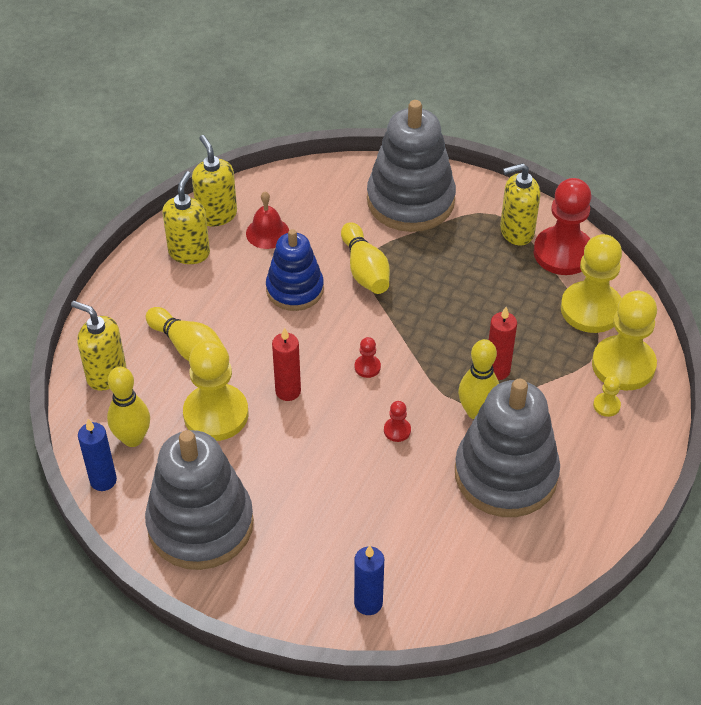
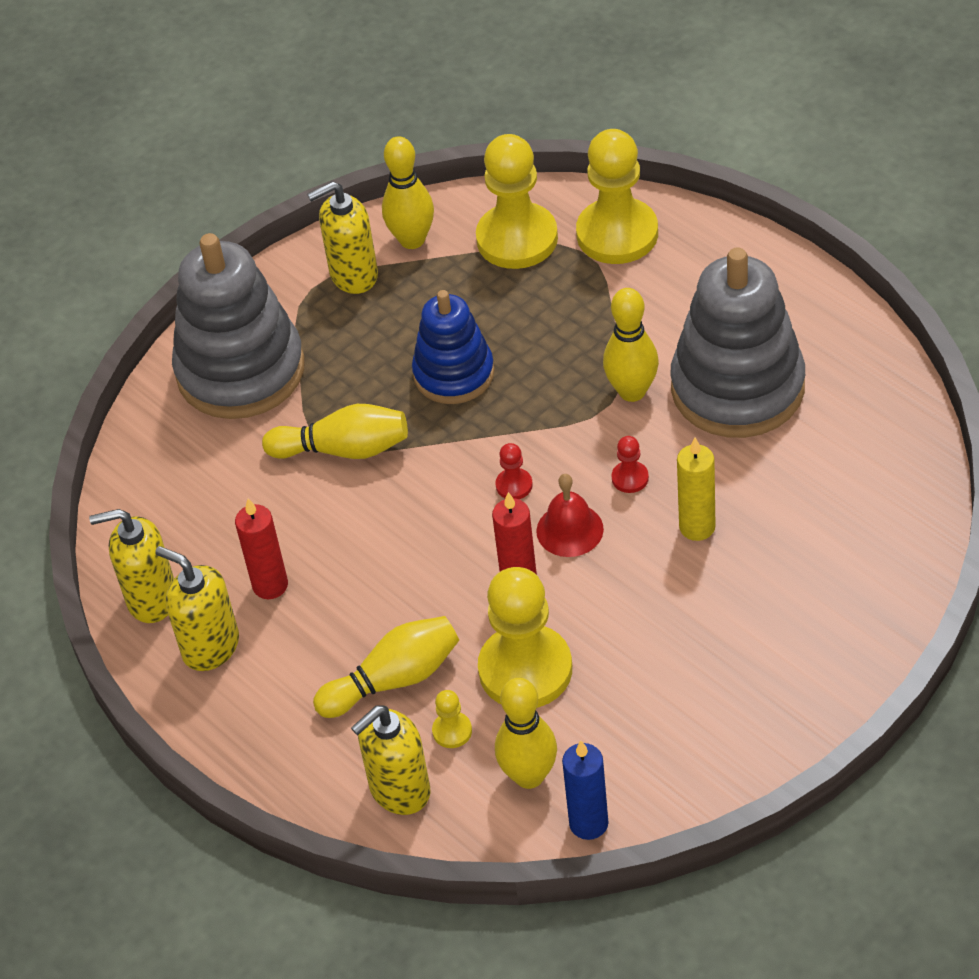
camera: 65 degrees left, 0 degrees up
grey stacking toy [145,430,254,570] -> none
red bell [246,192,289,249] -> red bell moved to [536,474,604,557]
blue stacking toy [266,229,324,311] -> blue stacking toy moved to [412,290,494,404]
blue candle [354,545,384,615] -> none
red candle [489,307,517,380] -> red candle moved to [235,499,288,599]
yellow soap dispenser [500,163,540,246] -> yellow soap dispenser turned 60 degrees clockwise [307,181,378,294]
red pawn [534,178,591,275] -> yellow bowling pin [382,136,434,249]
yellow pawn [593,376,621,417] -> yellow pawn moved to [432,690,472,748]
none -> yellow candle [677,438,716,541]

